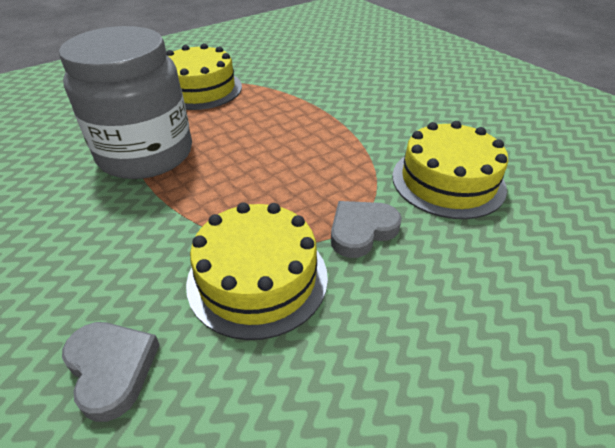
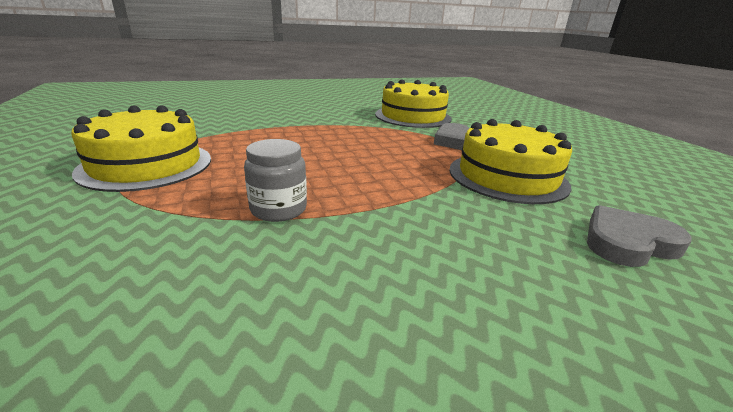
camera: 75 degrees left, 15 degrees down
grey jar [59,26,192,179] -> grey jar [244,139,307,222], size x0.42

